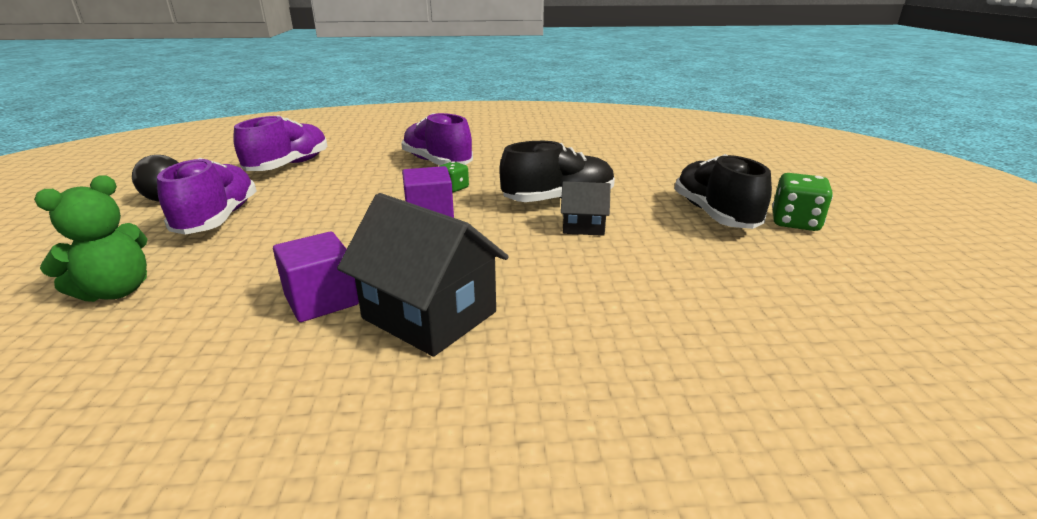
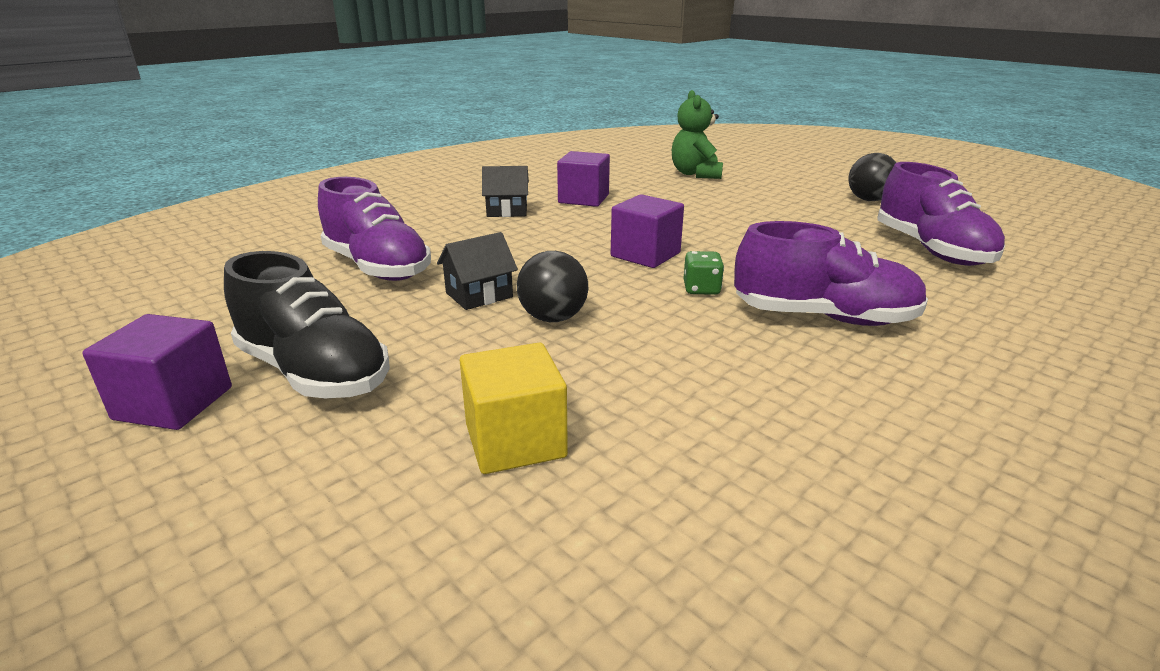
camera: 140 degrees right, 0 degrees up
purple shoe [157,158,257,235] -> purple shoe moved to [318,177,431,281]
black house [337,193,509,357] -> black house [482,166,529,217], size x0.53
black shoe [499,141,615,202] -> black ball [517,251,588,322]
green dice [772,173,833,231] -> purple cube [82,314,232,430]
none -> yellow cube [460,343,568,474]

